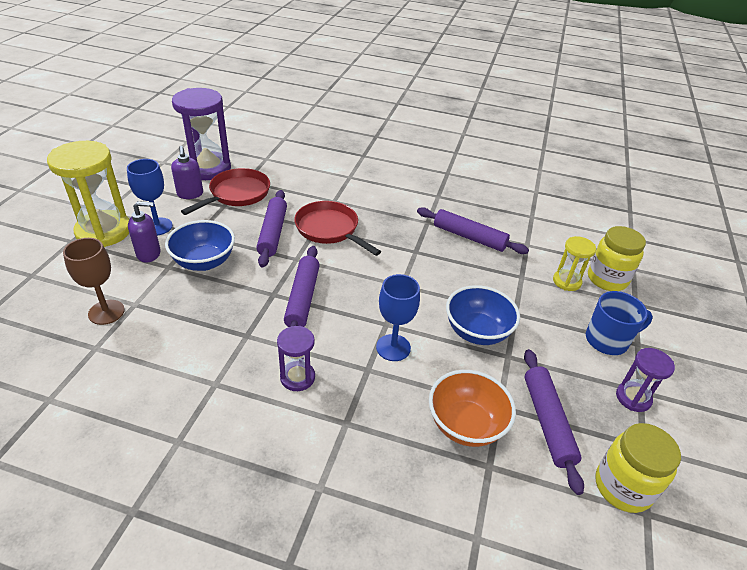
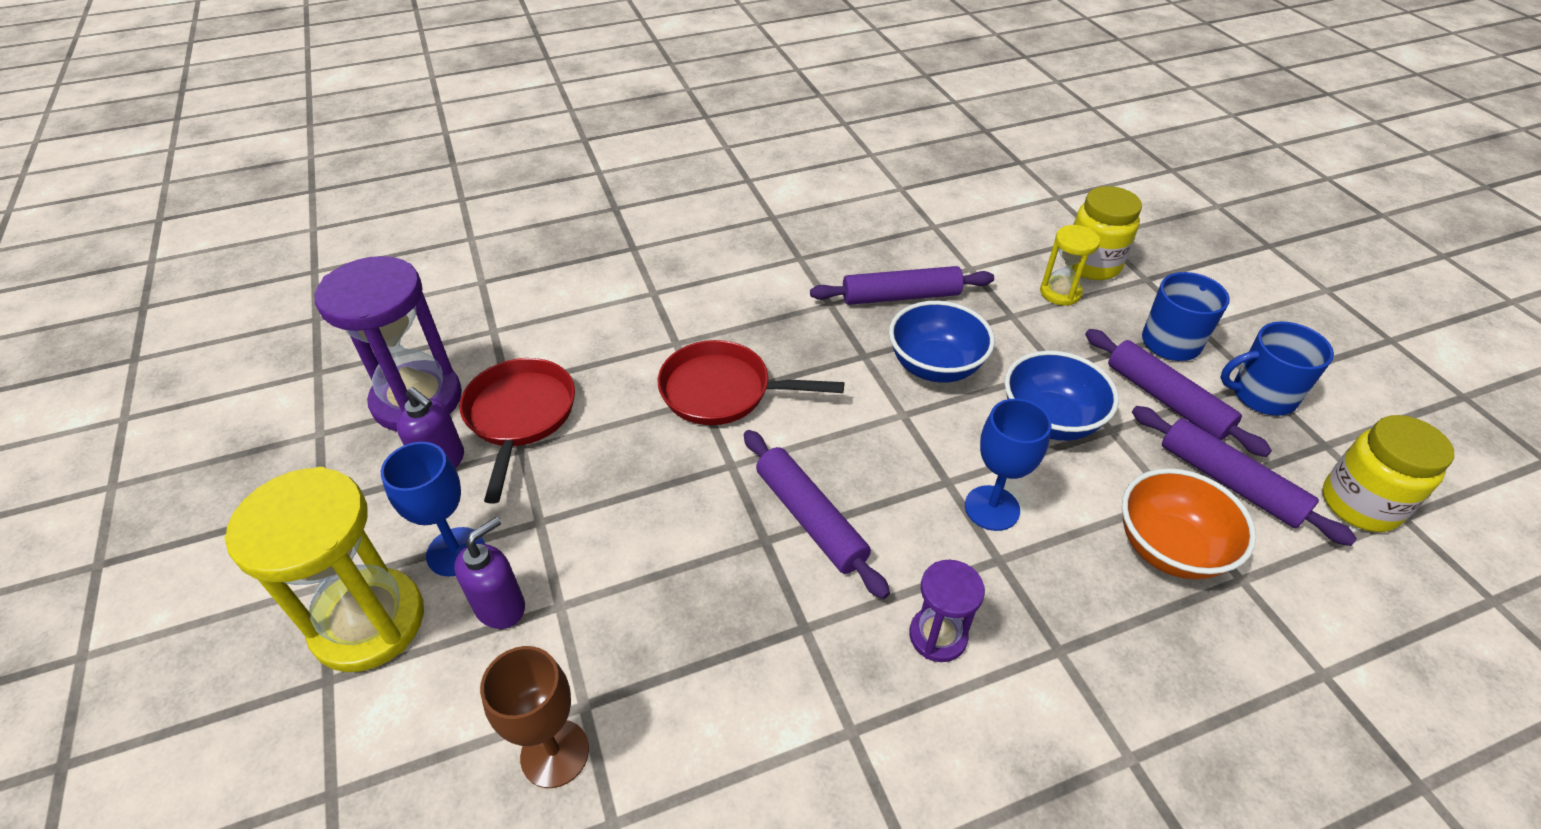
camera: 35 degrees left, 5 degrees up
blue bowl [165,220,235,271] -> blue bowl moved to [889,301,995,383]
purple rolling pin [256,190,287,268] -> purple rolling pin moved to [1085,329,1272,457]
purple hourglass [616,348,675,412] -> blue mug [1220,321,1334,416]

